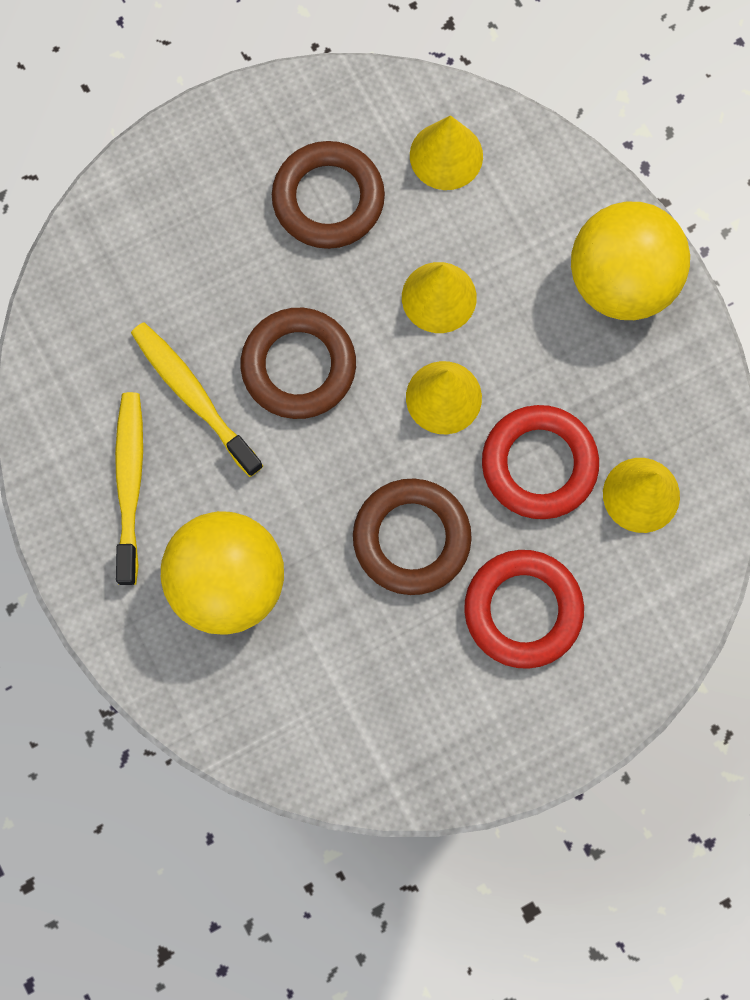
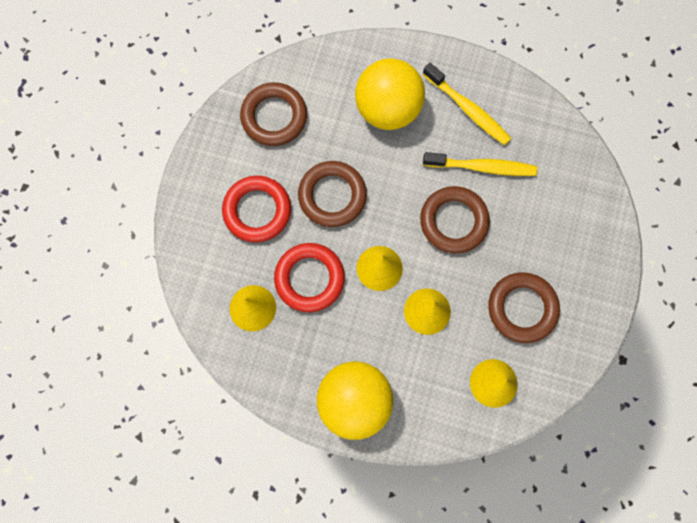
camera: 135 degrees right, 0 degrees up
none -> brown ring [240,82,307,146]

